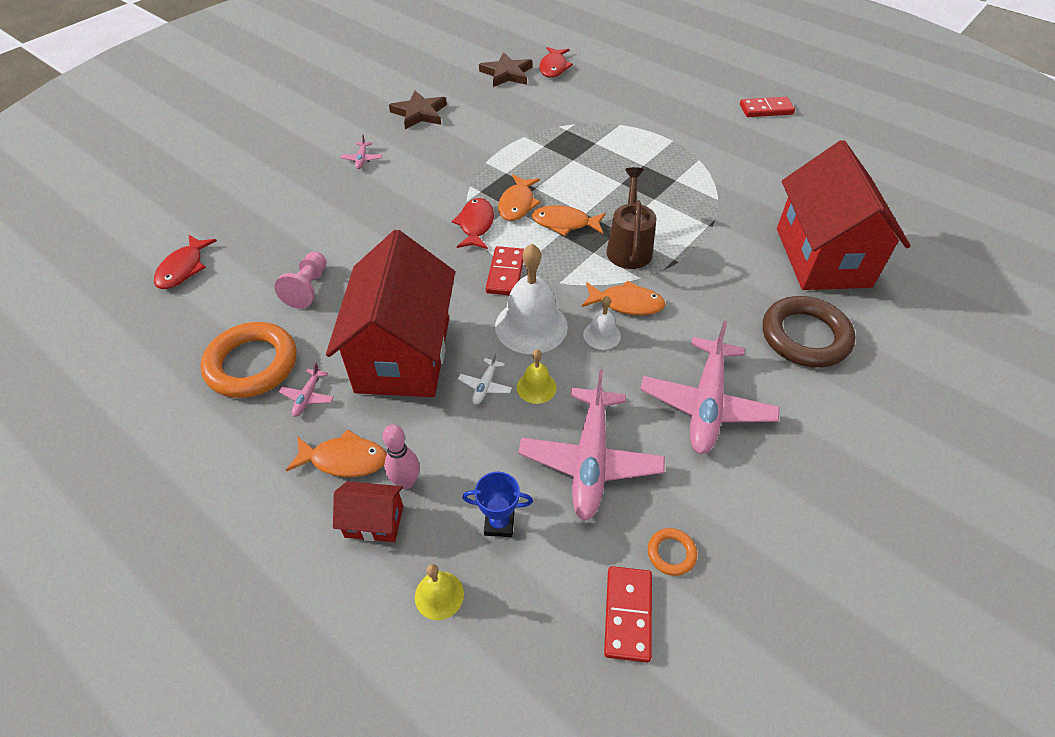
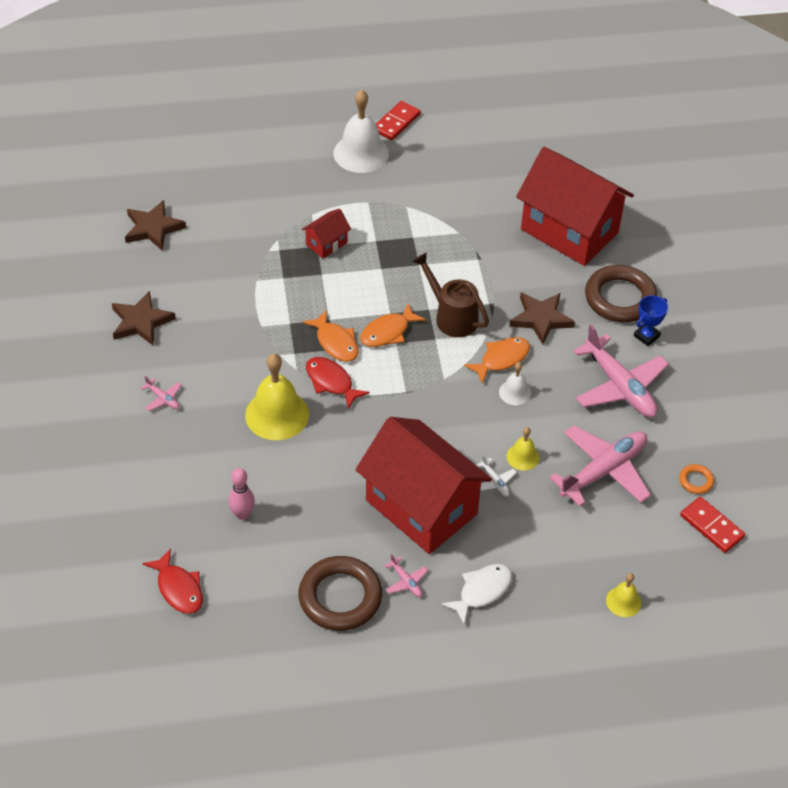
camera: 50 degrees left, 0 degrees up
orange ring [201,322,297,398] -> brown ring [299,556,382,631]
pink pawn [275,252,326,309] -> none
orange fish [286,429,387,477] -> white fish [441,564,512,624]
red house [333,482,403,542] -> red house moved to [302,209,351,259]
pink bowling pin [382,424,420,489] -> pink bowling pin moved to [228,468,255,520]
blue trophy [463,472,533,537] -> blue trophy moved to [634,295,668,346]
red domino [486,246,524,295] -> none
white bell [495,244,568,354] -> white bell moved to [333,90,389,173]
pink plane [518,369,665,521] -> pink plane turned 90 degrees counterclockwise [549,425,651,506]
red fish [539,47,573,78] -> none
none -> yellow bell [245,354,309,440]
none -> brown star [509,292,575,344]

